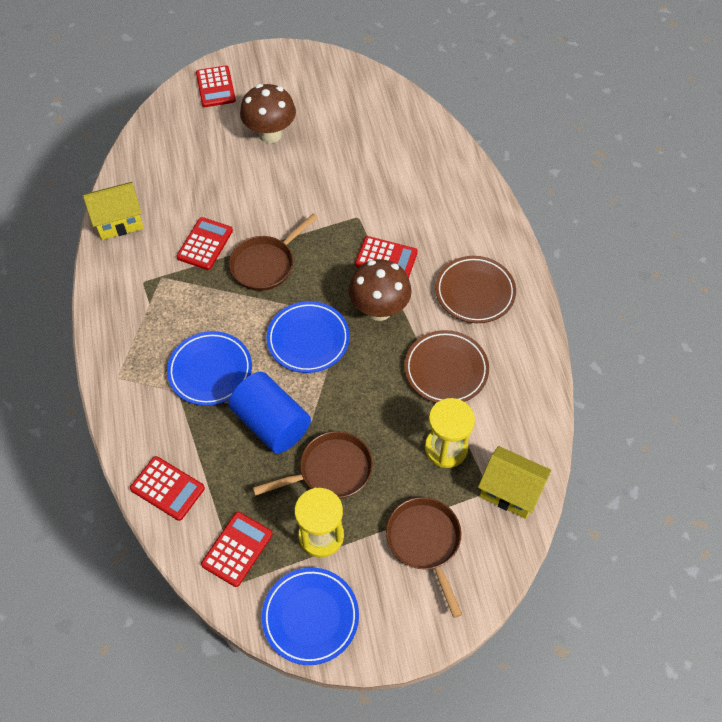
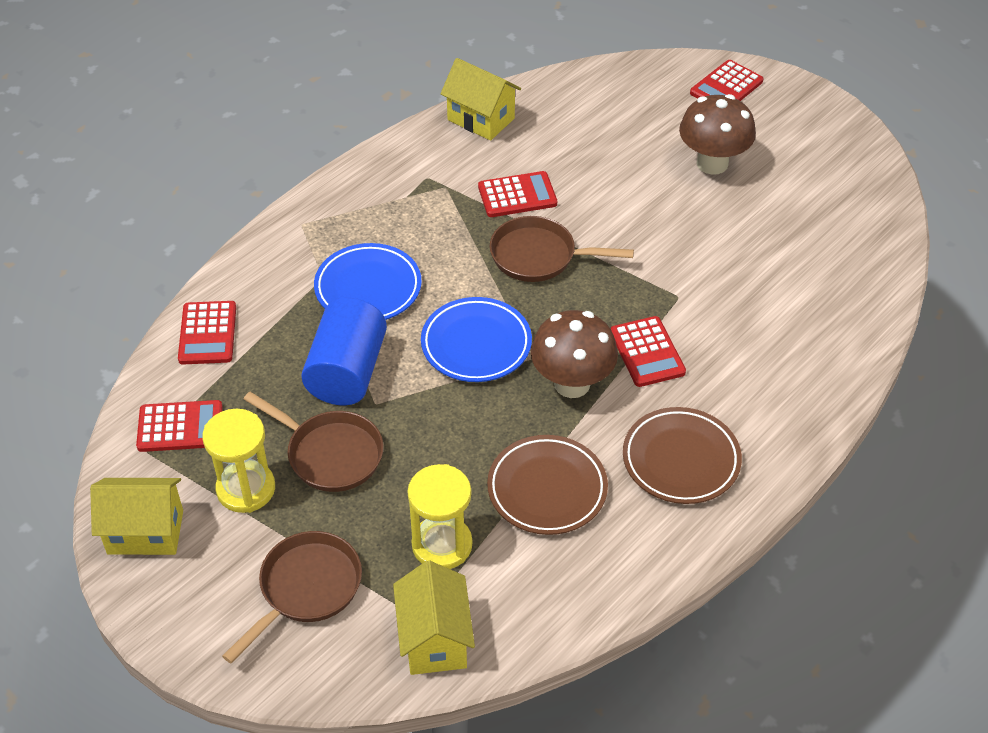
camera: 55 degrees right, 10 degrees down
blue plate [262,568,359,665] -> yellow house [90,478,183,555]

